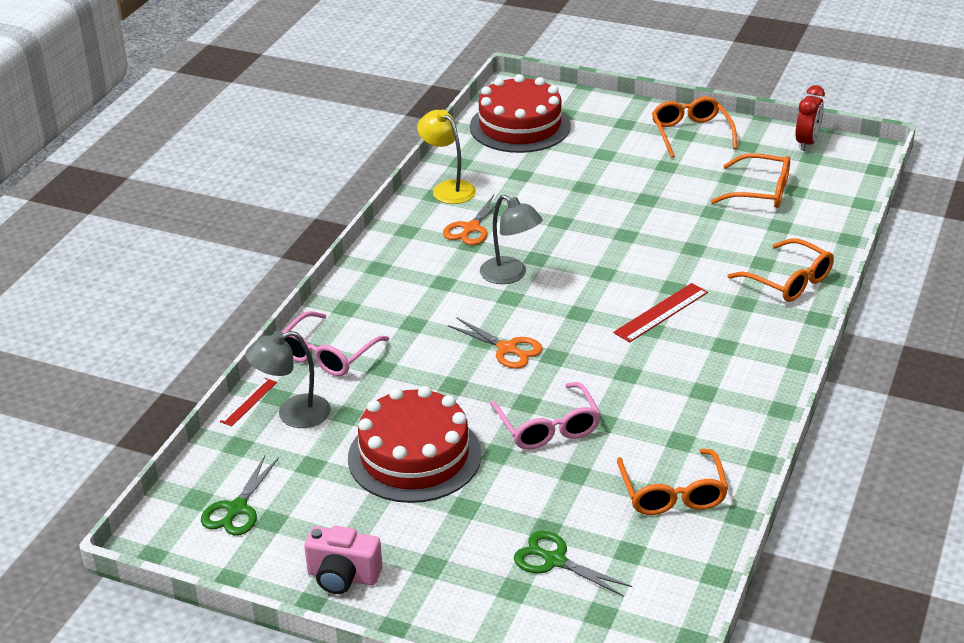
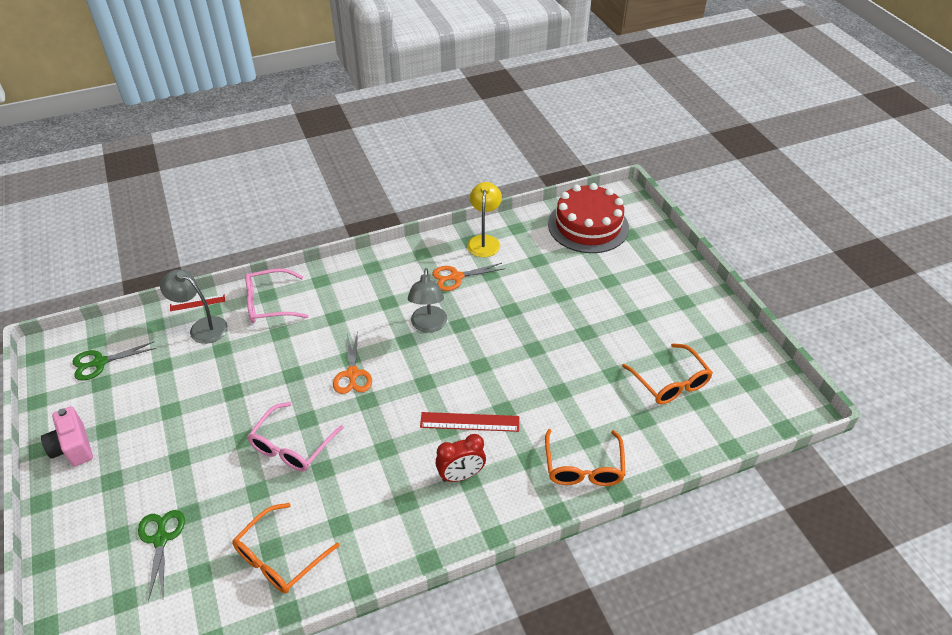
camera: 45 degrees right, 10 degrees up
red cake [348,386,481,503] -> none
orange glasses [652,97,737,158] -> none
red clock [795,85,825,151] -> red clock moved to [435,434,486,482]

